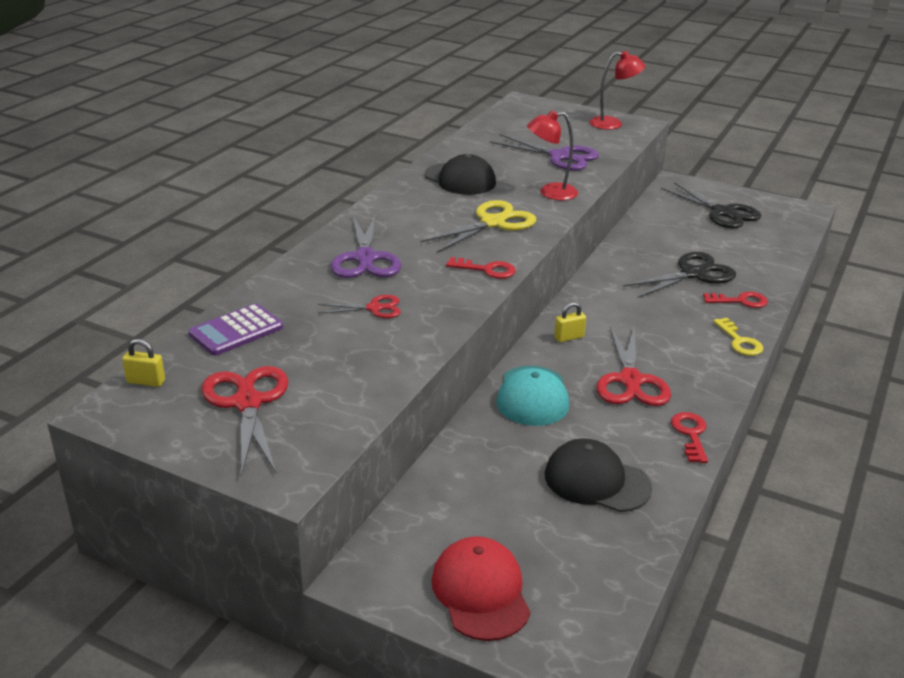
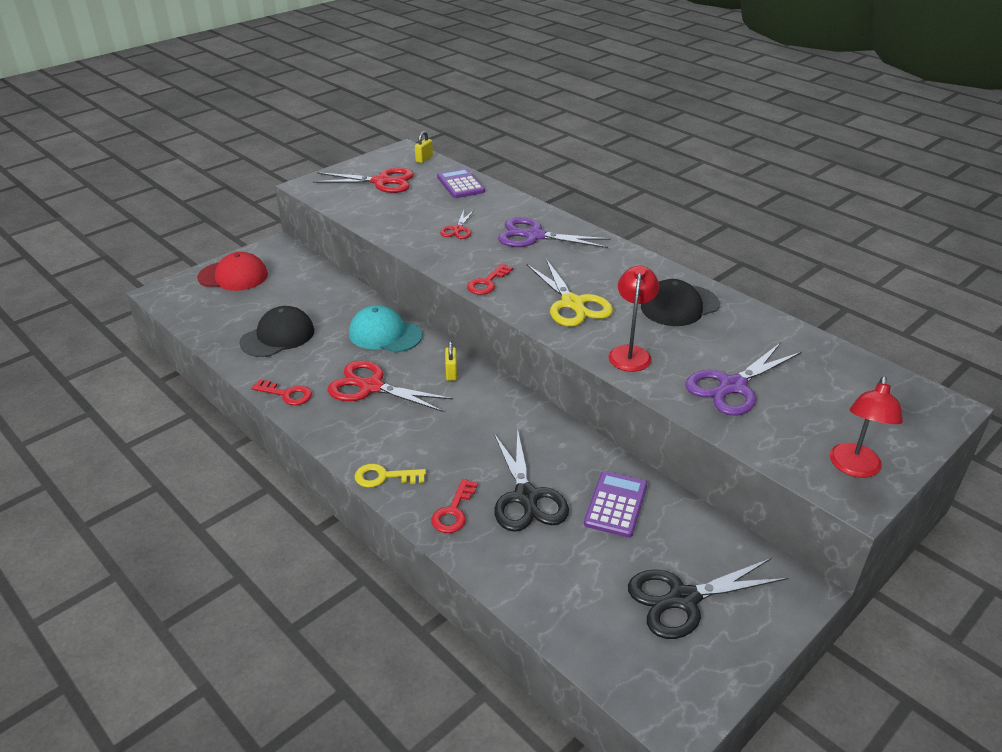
camera: 110 degrees right, 5 degrees up
none -> purple calculator [584,471,647,537]

